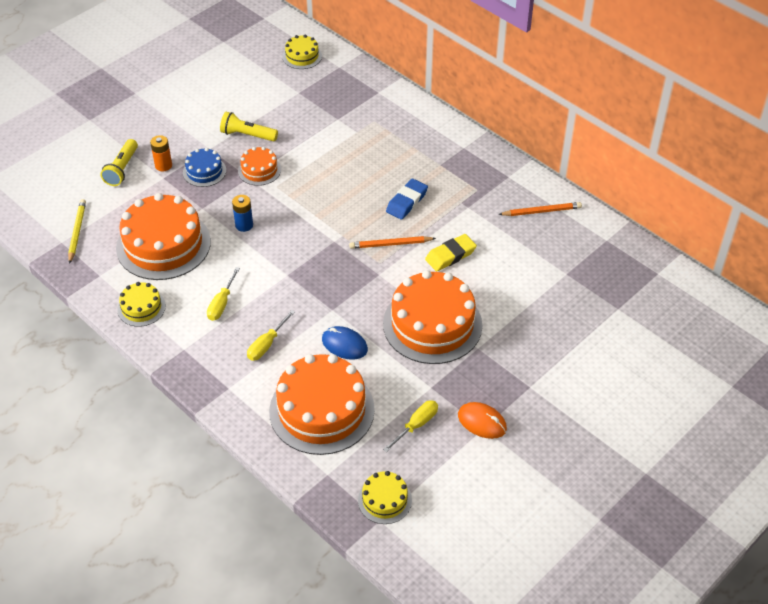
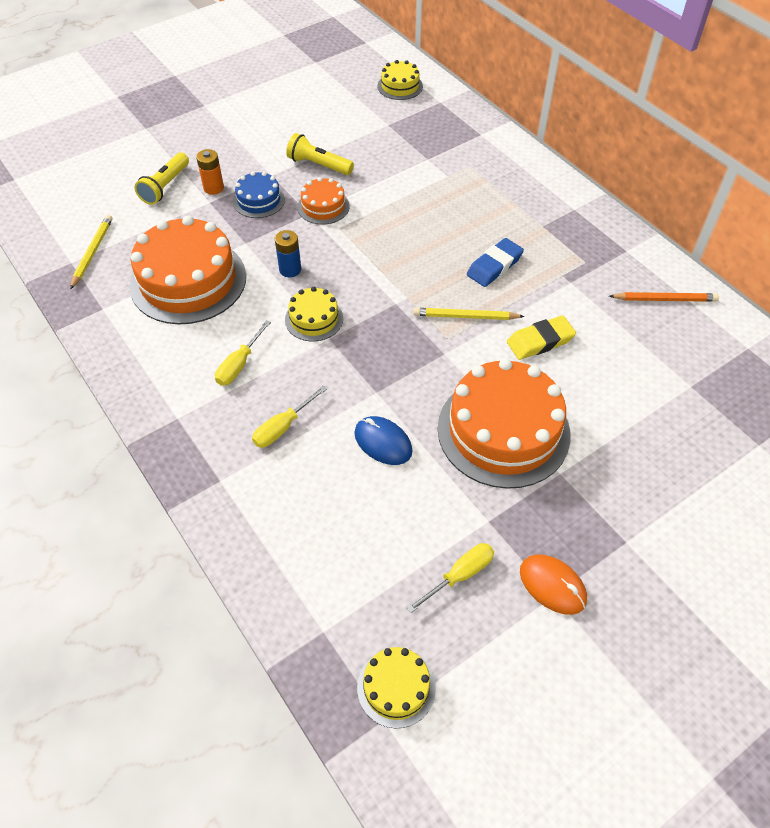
camera: 10 degrees right, 5 degrees up
yellow cake [117,282,166,327] -> yellow cake moved to [285,287,343,341]
orange cake [269,354,375,455] -> none
orange pencil [349,236,436,249] -> yellow pencil [413,308,525,320]

